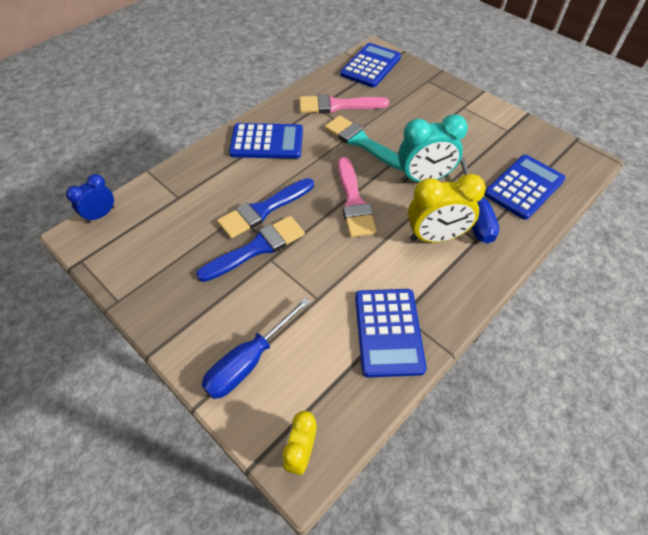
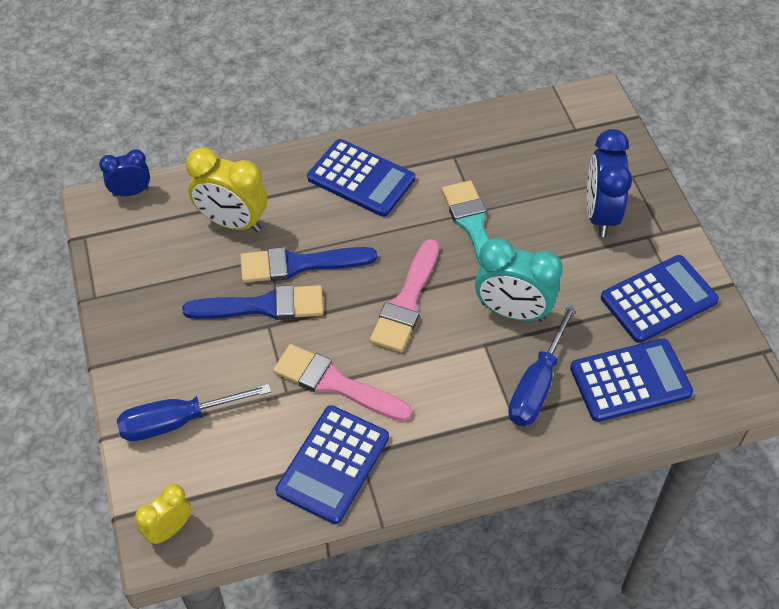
camera: 30 degrees right, 0 degrees up
pink brush [299,94,389,113] -> pink brush moved to [273,344,412,421]
blue calculator [340,43,401,87] -> blue calculator moved to [601,255,719,343]
yellow clock [408,174,486,243] -> yellow clock moved to [186,147,267,232]
none -> blue clock [587,129,632,237]

